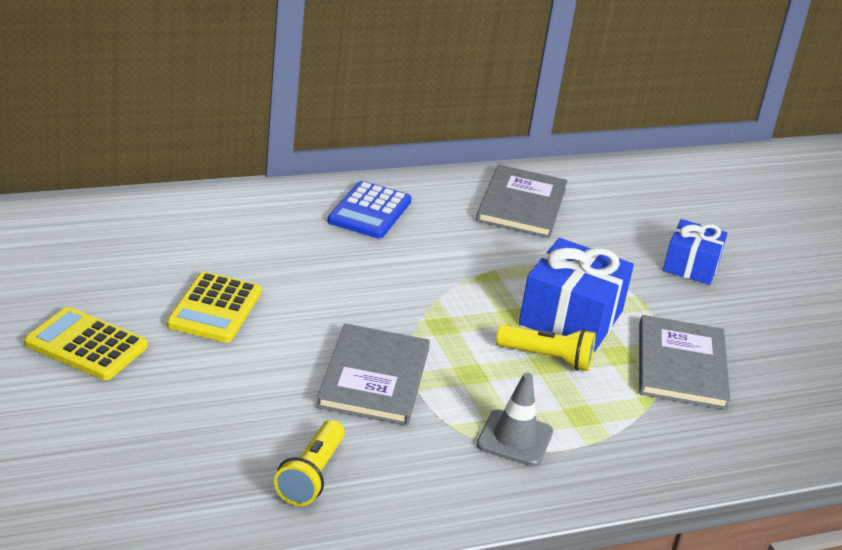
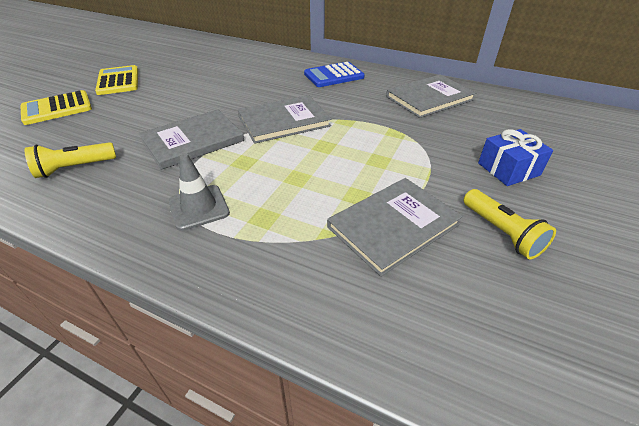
camera: 50 degrees right, 10 degrees up
yellow calculator [167,272,262,343] -> yellow calculator moved to [20,90,92,125]
yellow flashlight [496,325,596,371] -> yellow flashlight moved to [464,189,556,259]
blue gift [519,238,634,352] -> none
none -> grey book [238,95,331,144]

